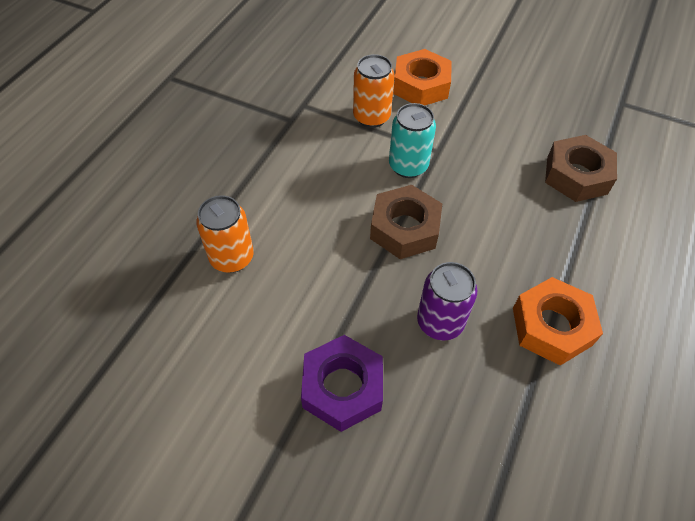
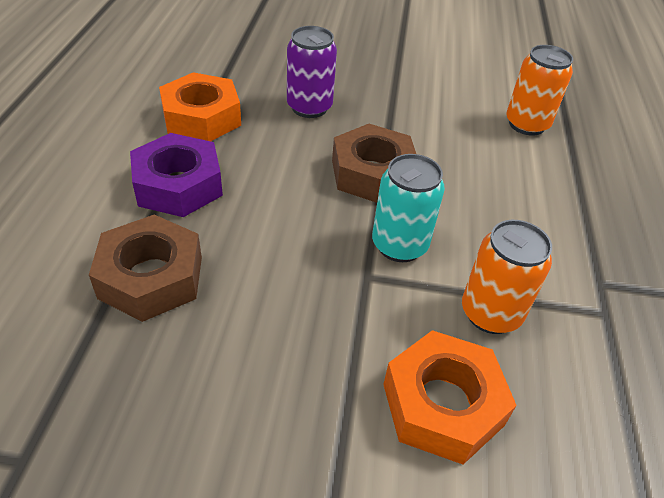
camera: 160 degrees right, 10 degrees down
purple nut [301,335,383,432] -> purple nut moved to [130,133,223,217]

